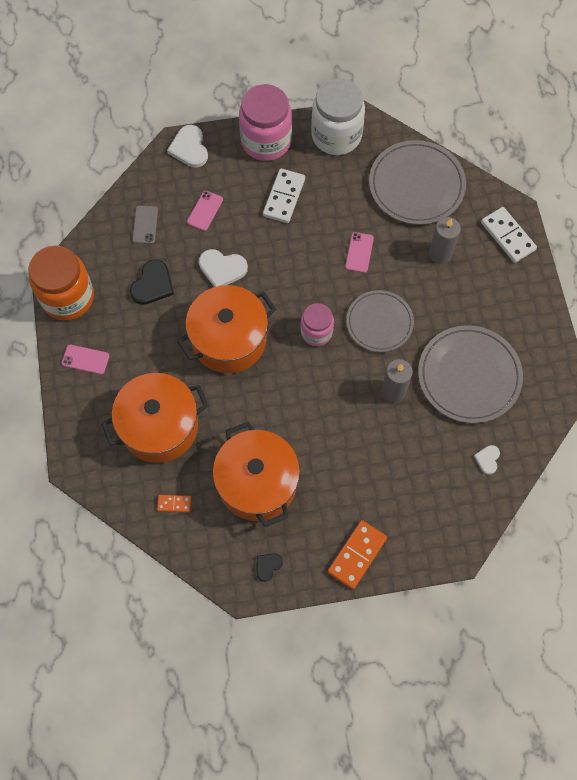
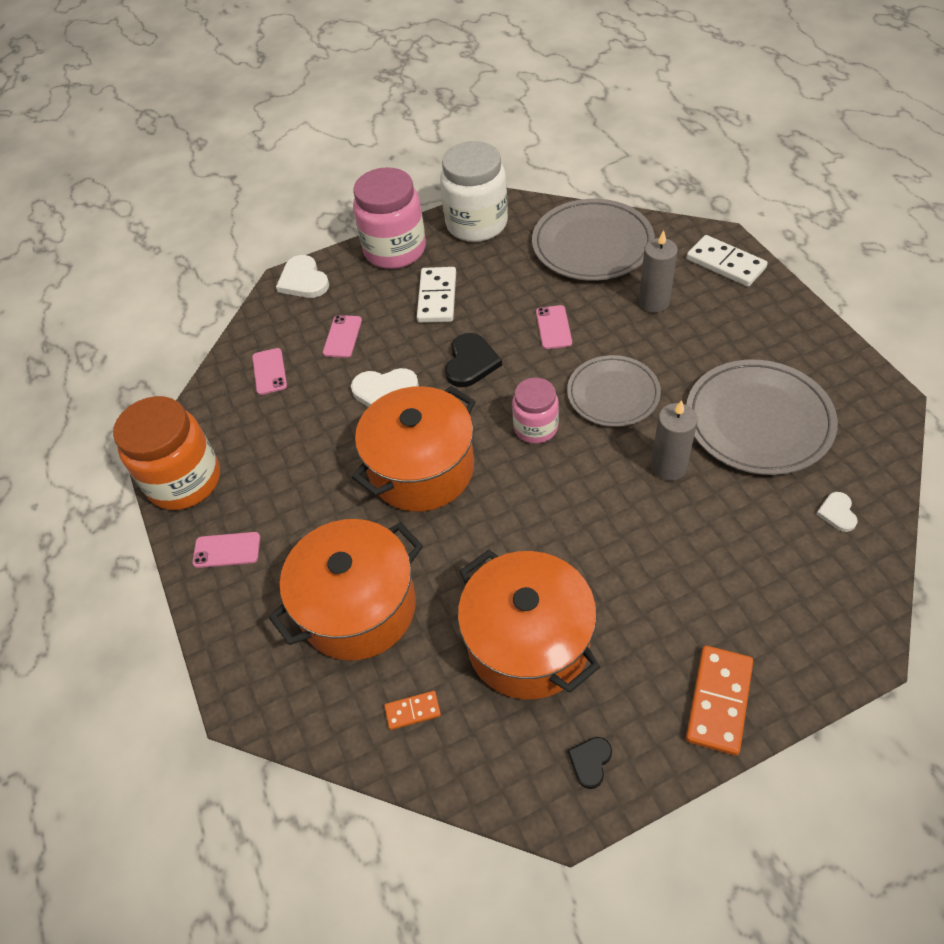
camera: 10 degrees left, 15 degrees down
black heart [130,259,174,305] -> black heart moved to [445,333,502,387]
grey phone [132,206,158,244] -> pink phone [252,348,287,395]

